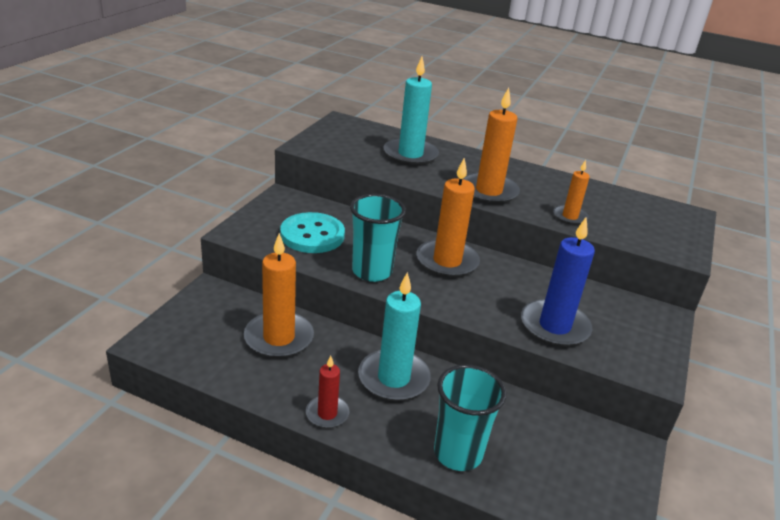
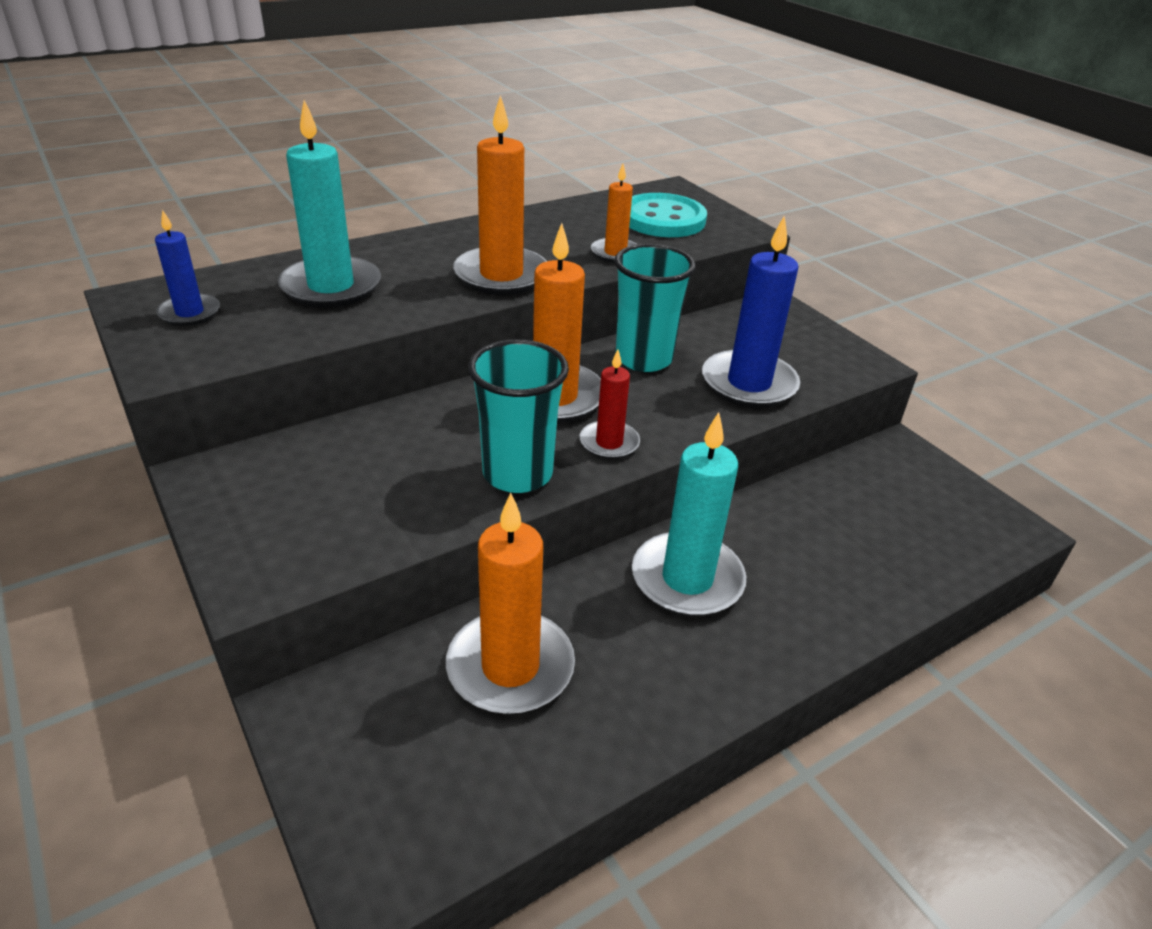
camera: 55 degrees left, 5 degrees up
turquoise button [280,212,345,253] -> turquoise button moved to [629,193,707,237]
red candle [306,355,349,428] -> red candle moved to [580,350,640,459]
turquoise cup [434,365,507,471] -> turquoise cup moved to [614,244,695,372]
none -> blue candle [155,209,220,326]

